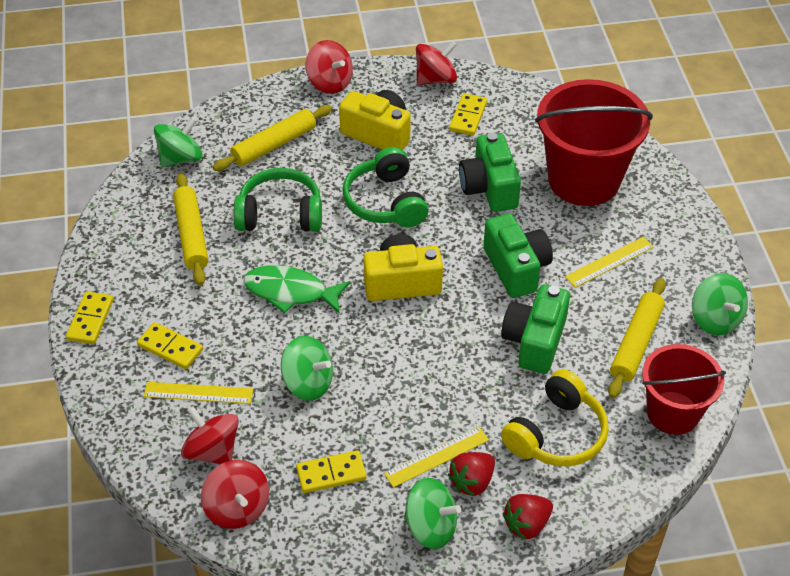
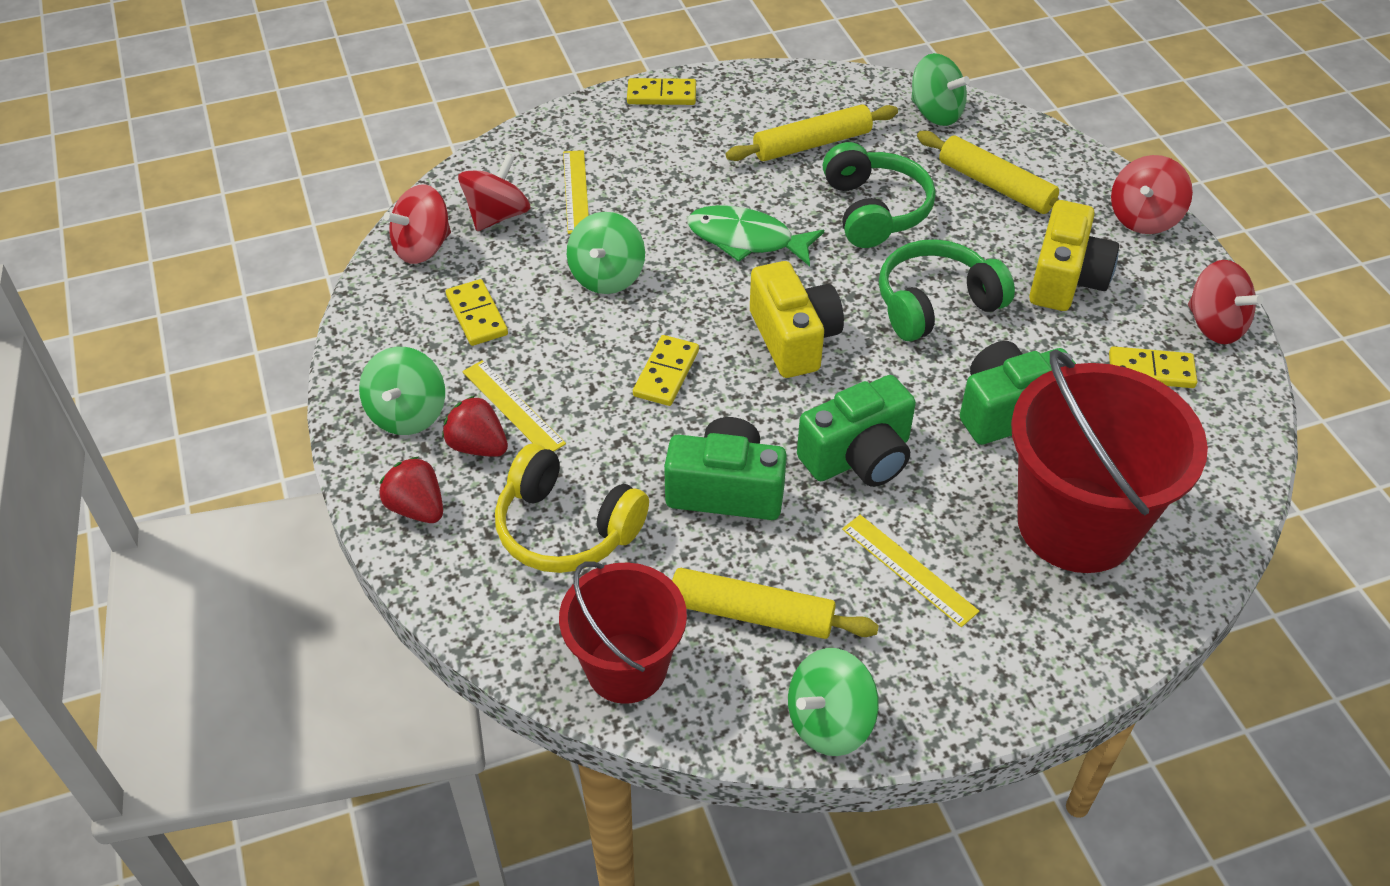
camera: 80 degrees right, 0 degrees up
yellow domino [137,322,203,369] -> yellow domino moved to [633,335,699,406]
green fish [244,265,350,314] -> green fish turned 75 degrees counterclockwise [687,205,824,266]

